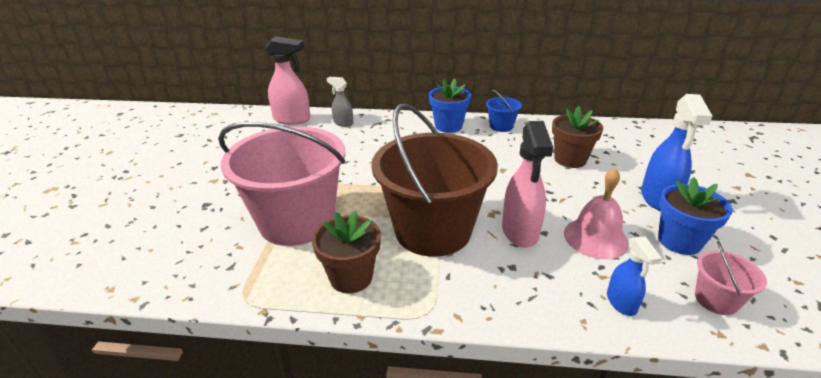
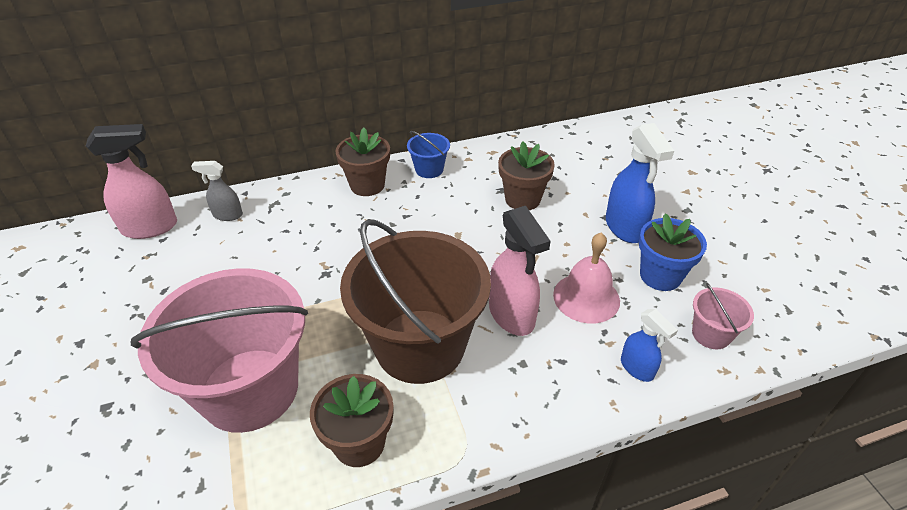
camera: 25 degrees left, 10 degrees up
blue flower pot [429,79,471,133] -> brown flower pot [336,128,390,196]

